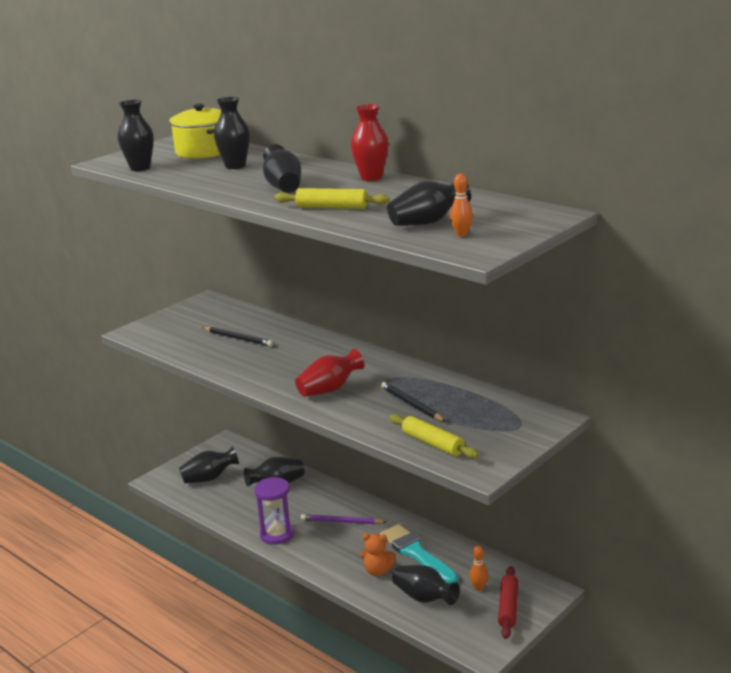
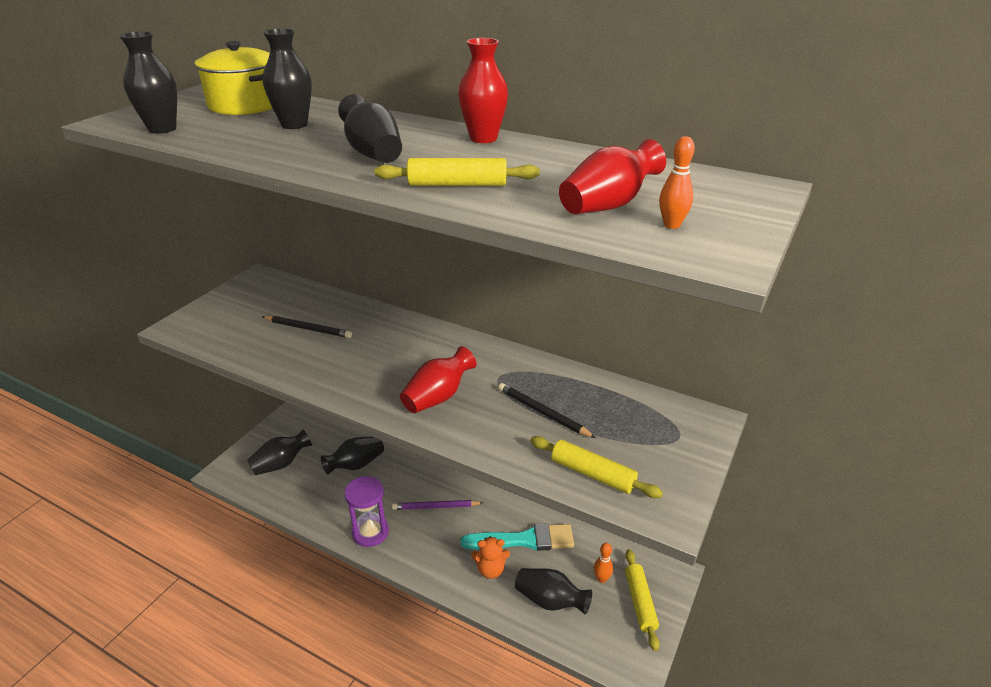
camera: 15 degrees left, 10 degrees up
turquoise brush [380,524,458,583] -> turquoise brush turned 135 degrees clockwise [461,523,574,551]
black vase [387,181,471,226] -> red vase [559,139,666,214]
red rolling pin [498,566,519,639] -> yellow rolling pin [625,549,660,651]

